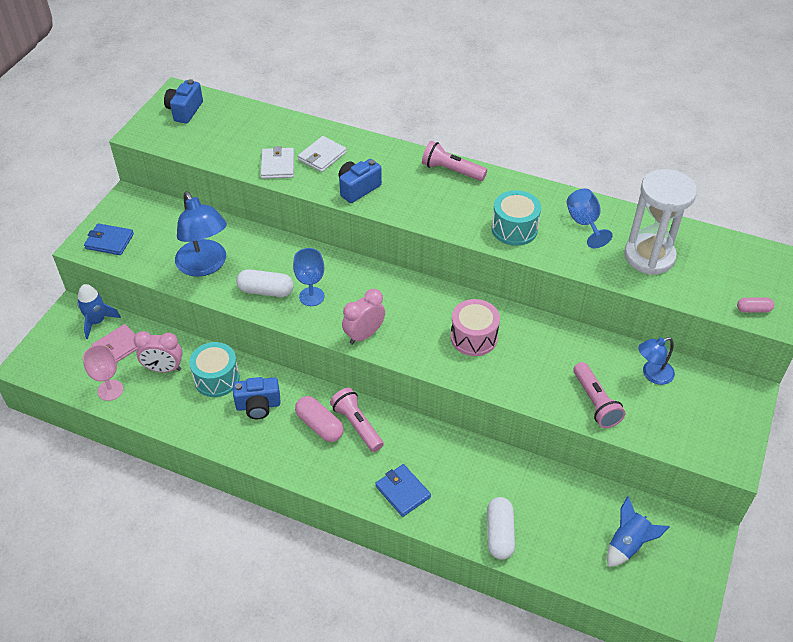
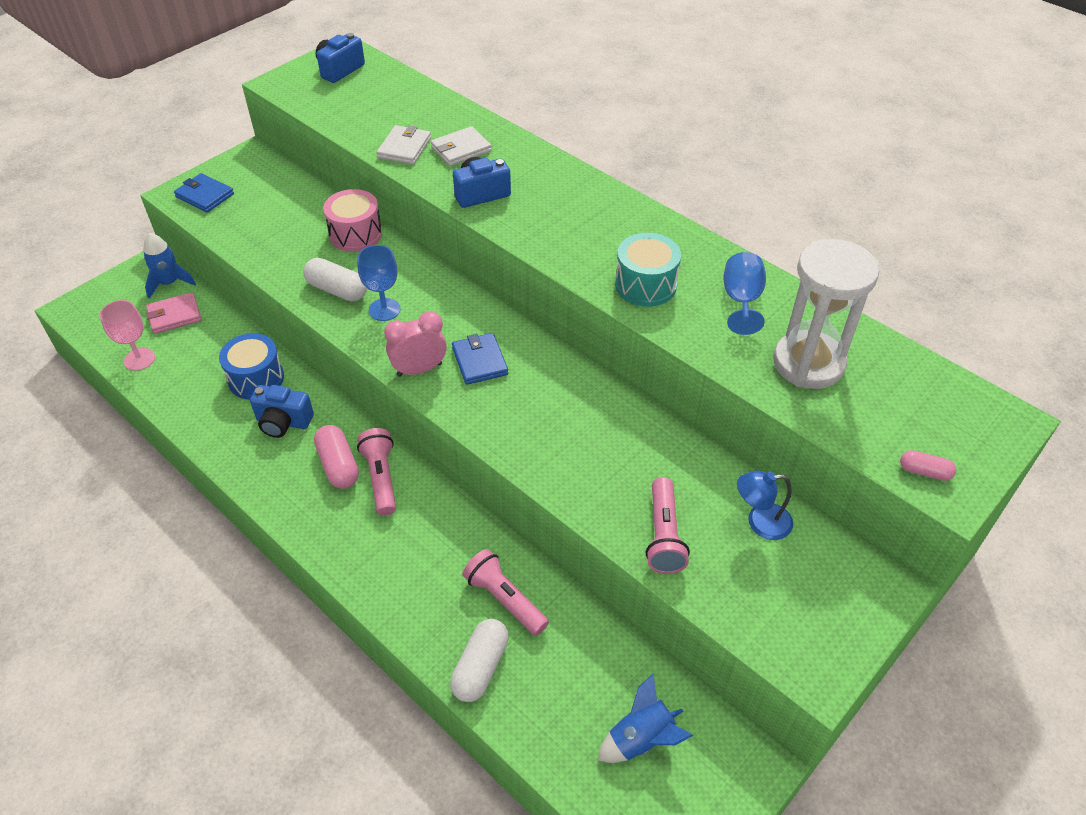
camera: 20 degrees right, 0 degrees up
pink clock [134,331,183,372] -> none
blue lamp [175,191,227,277] -> none
turquoise drum [189,342,240,397] -> blue drum [219,333,284,400]
blue wallet [375,464,431,517] -> blue wallet moved to [452,333,508,385]
pink flashlight [422,141,487,181] -> pink flashlight moved to [462,549,549,636]
pink drum [451,299,500,356] -> pink drum moved to [323,189,382,252]

